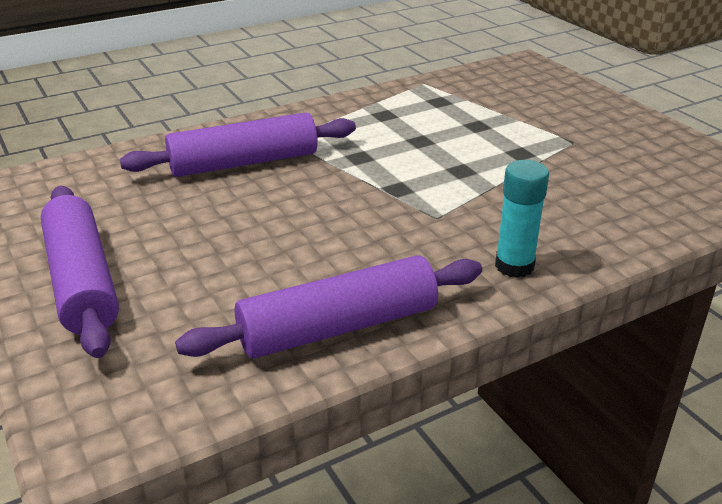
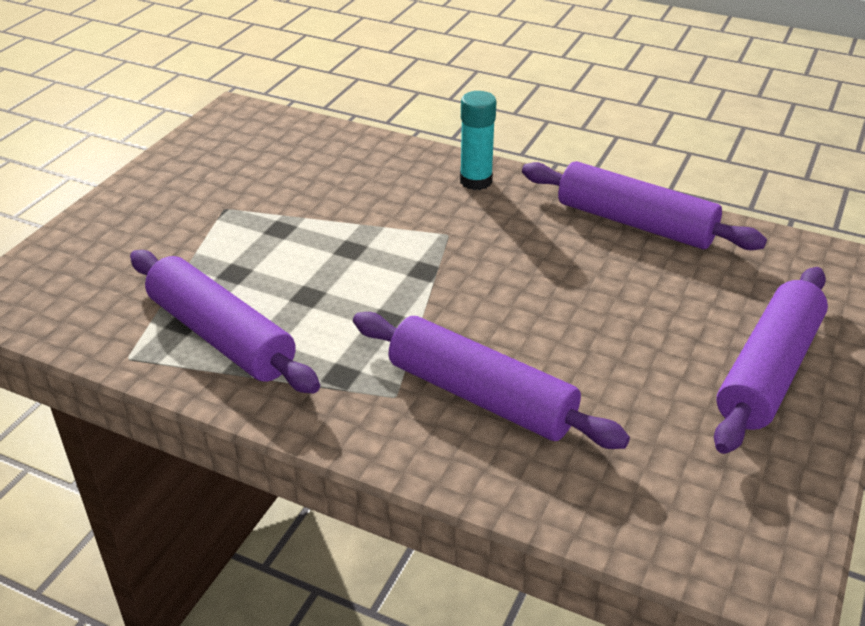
camera: 125 degrees left, 5 degrees up
none -> purple rolling pin [130,250,320,394]

